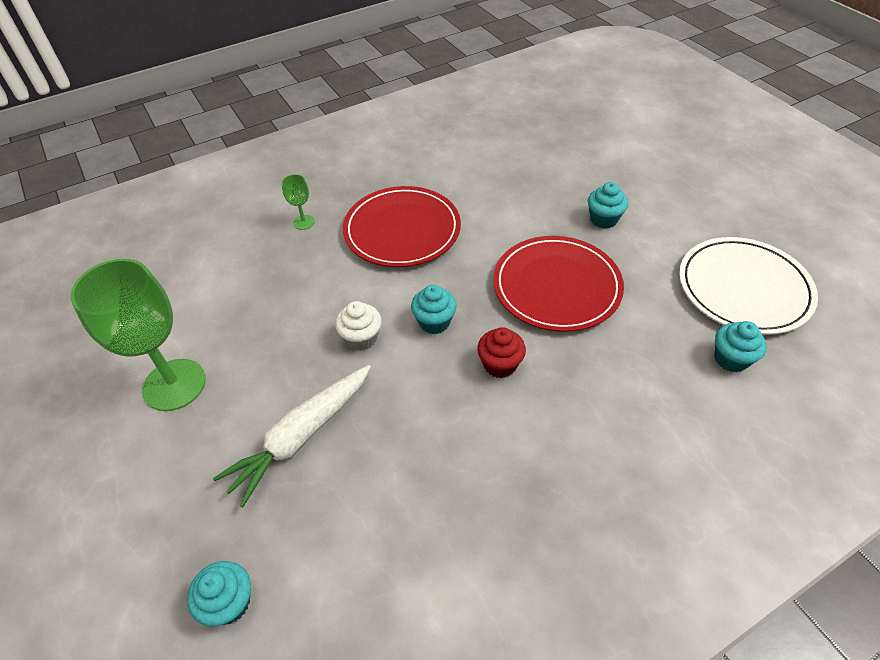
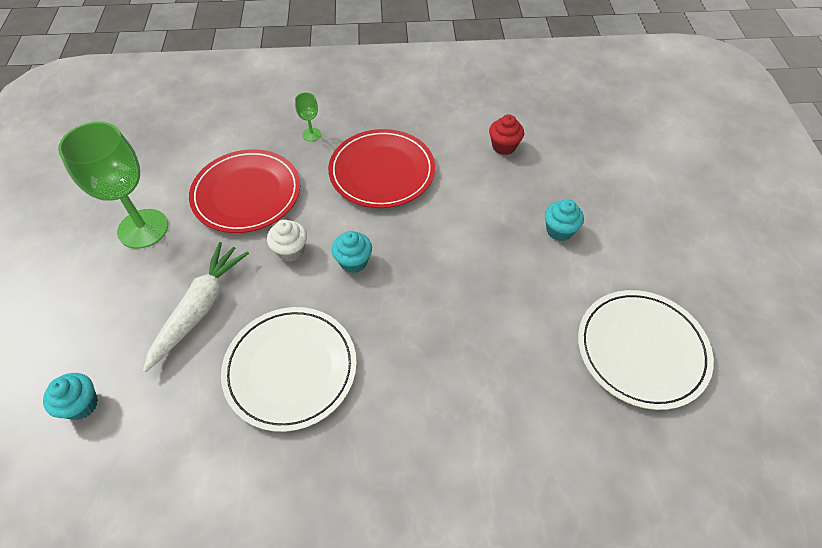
camera: 25 degrees right, 5 degrees up
white carrot [213,365,371,507] -> white carrot turned 135 degrees clockwise [143,242,249,372]
red cupcake [477,327,526,378] -> red cupcake moved to [489,114,524,155]
red plate [493,236,624,332] -> red plate moved to [189,149,300,233]
turquoise cupcake [714,321,767,372] -> none
none -> white plate [221,307,357,432]

